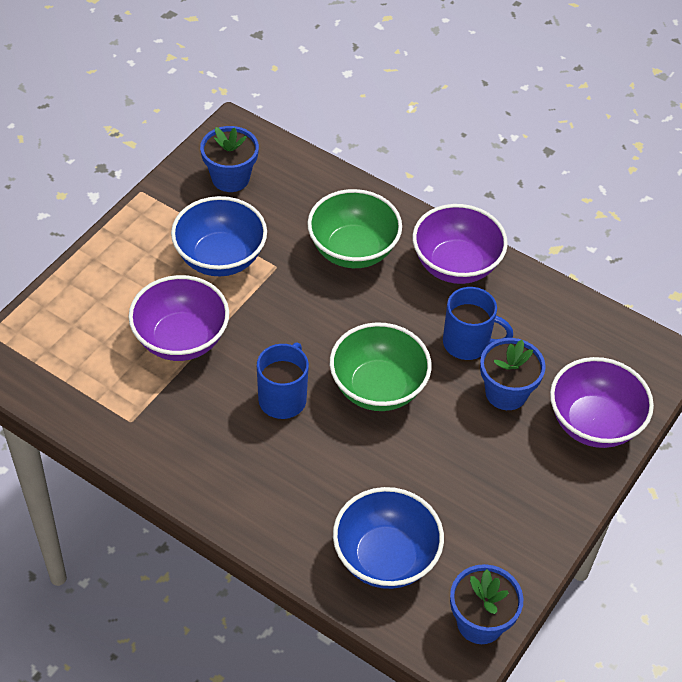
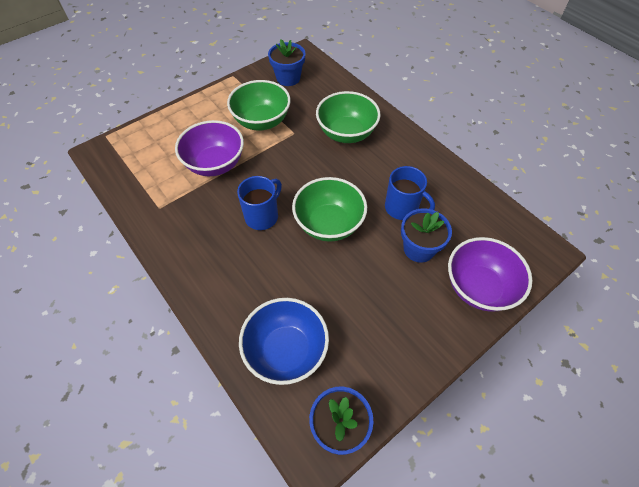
camera: 20 degrees right, 5 degrees up
blue bowl [171,196,267,276] -> green bowl [227,80,291,131]
purple bowl [412,204,508,284] -> none

